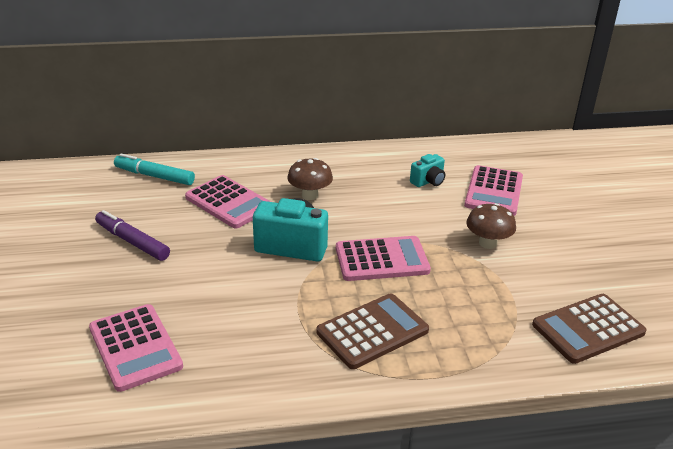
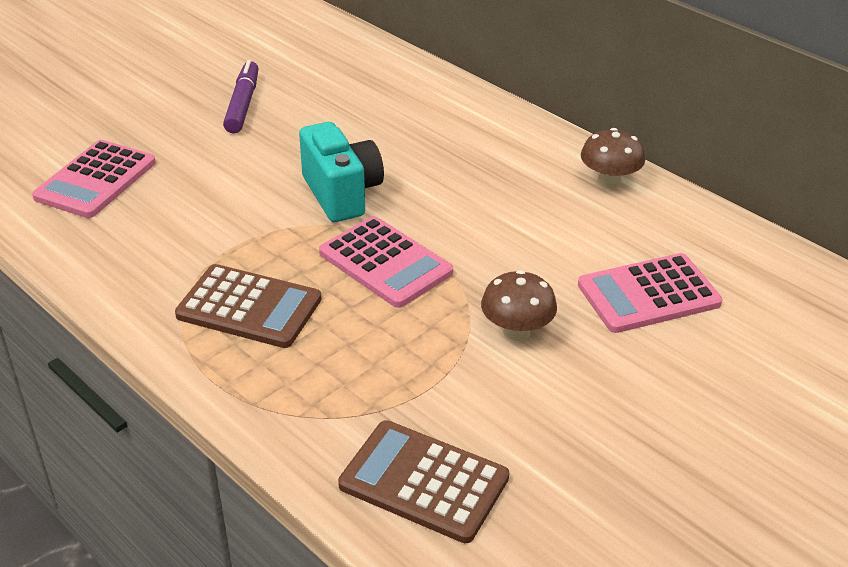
camera: 55 degrees right, 5 degrees up
turquoise marker [114,154,195,185] -> none
pink calculator [185,175,271,229] -> none
brown mushroom [287,158,333,200] -> brown mushroom moved to [581,128,645,189]
turquoise camera [410,154,445,187] -> none

